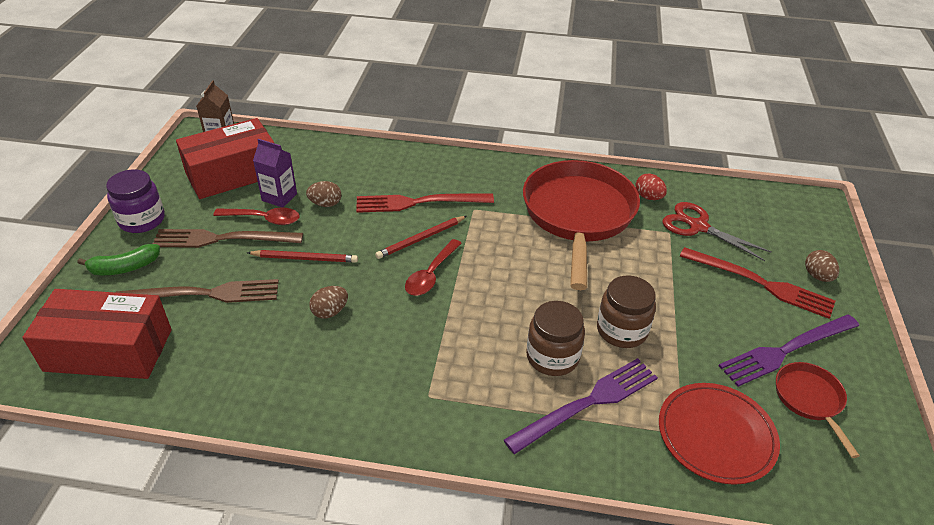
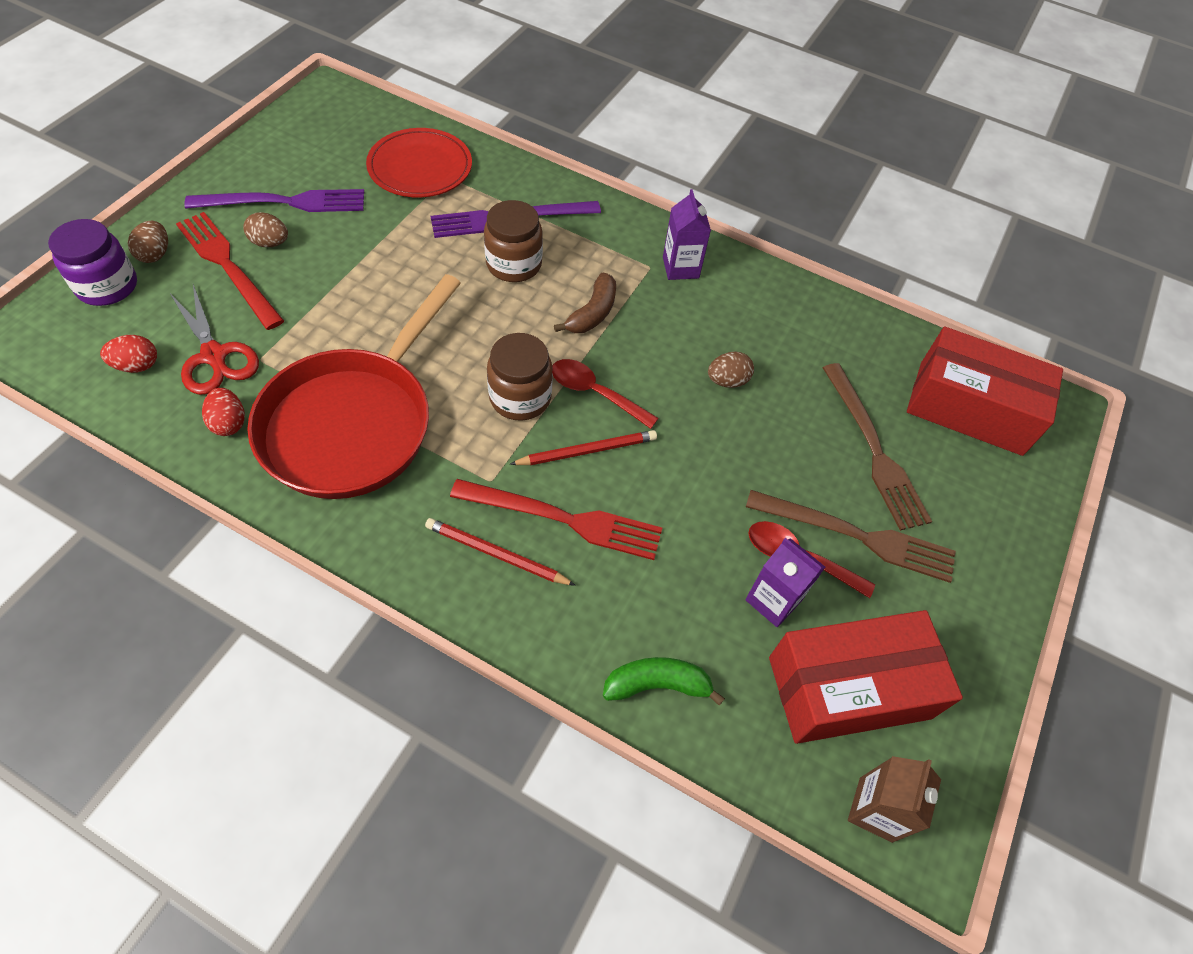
camera: 165 degrees left, 15 degrees up
green banana [77,244,160,275] -> green banana moved to [603,657,725,706]
purple jar [106,169,165,233] -> purple jar moved to [48,219,137,306]
brown fork [115,279,279,303] -> brown fork turned 120 degrees counterclockwise [823,363,932,531]
red pencil [247,250,358,263] -> red pencil moved to [425,518,576,586]
brown egg [306,181,341,207] -> brown egg moved to [243,212,288,247]
red spoon [405,239,462,296] -> red spoon turned 105 degrees counterclockwise [552,359,659,429]
brown jar [597,276,656,348] -> brown jar moved to [487,333,553,421]
red pan [776,362,860,458] -> none
none -> red egg [100,335,157,373]
none -> brown banana [554,273,616,333]
none -> purple carton [663,189,711,280]

